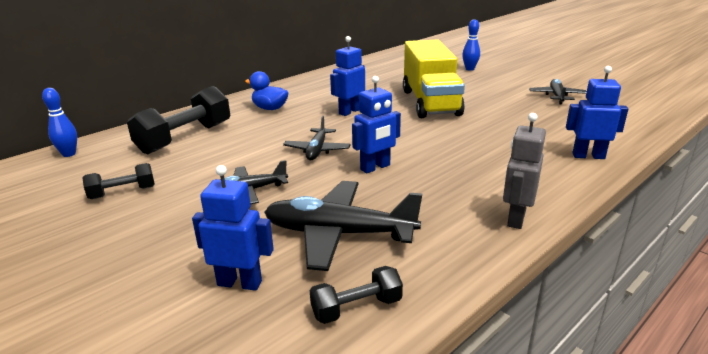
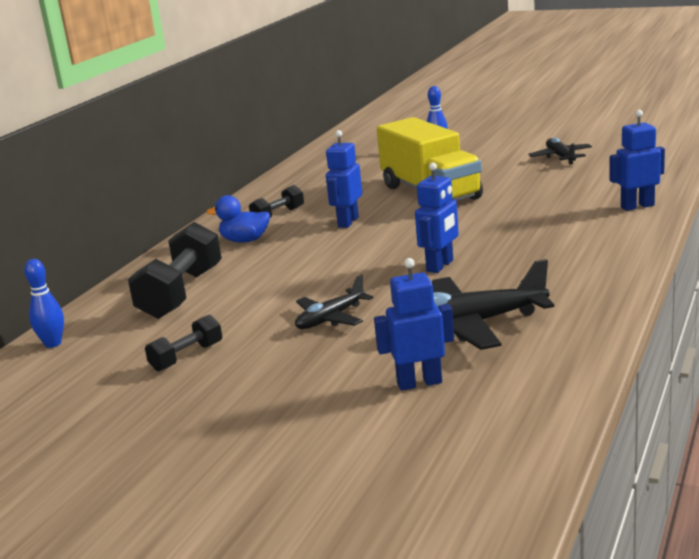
camera: 20 degrees left, 5 degrees down
black plane [283,116,350,160] -> none
black dumbbell [310,266,403,324] -> black dumbbell moved to [249,185,304,218]
grey robot [503,113,546,229] -> none

